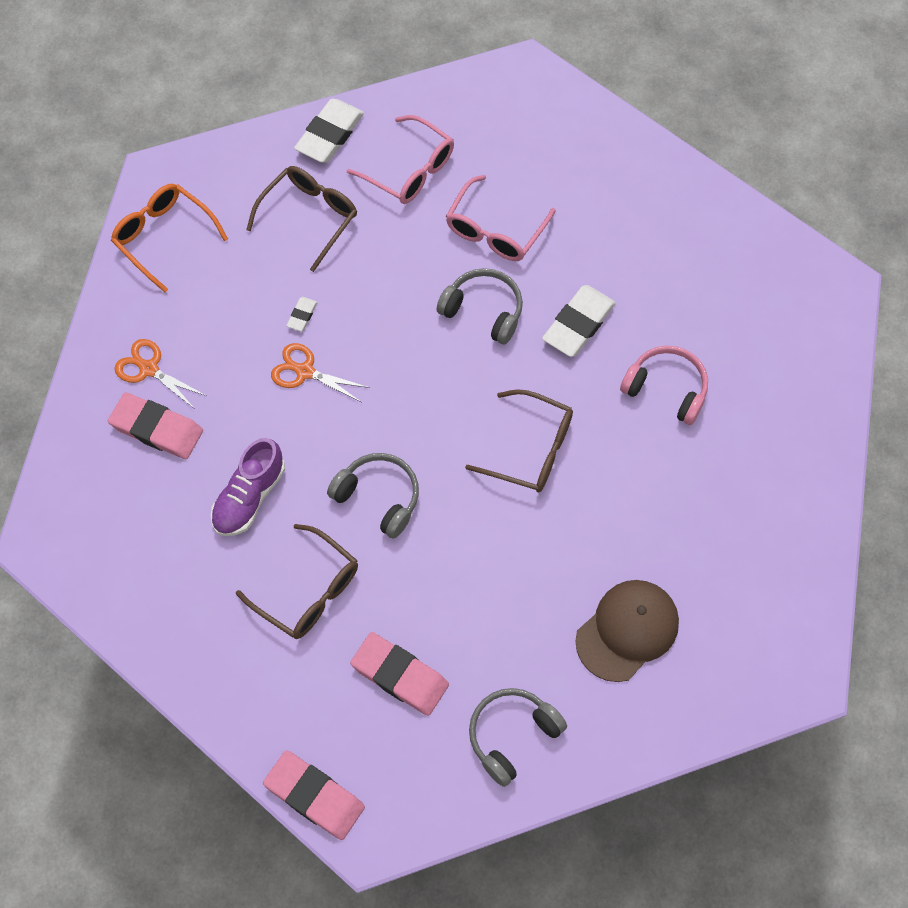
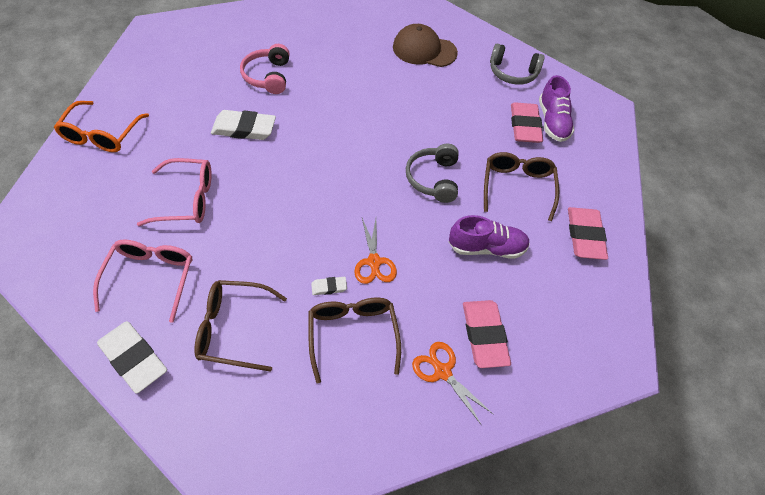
camera: 125 degrees left, 10 degrees down
orange glasses [111,184,228,292] -> orange glasses moved to [54,101,149,152]
orange scissors [115,339,206,409] -> orange scissors turned 135 degrees clockwise [412,342,493,424]
pink eraser [263,750,365,840] -> pink eraser moved to [568,207,608,260]
white eraser [294,99,364,163] -> white eraser turned 45 degrees clockwise [97,321,167,394]
grey headphones [436,268,523,345] -> none
brown glasses [465,389,573,492] -> brown glasses moved to [309,298,401,383]
none -> purple shoe [539,75,574,142]

